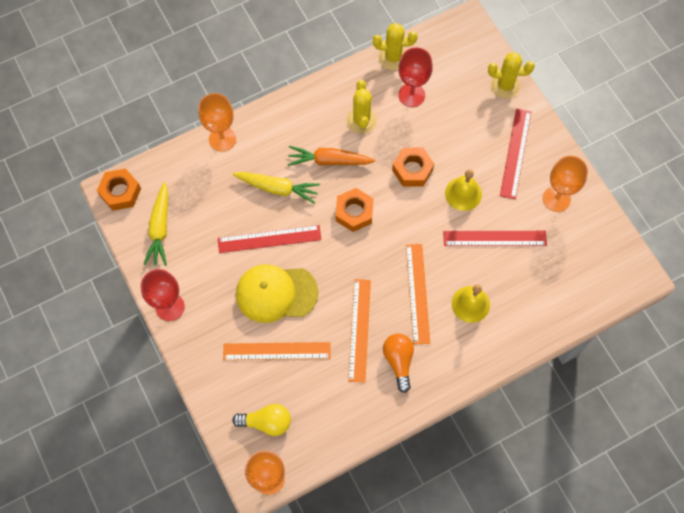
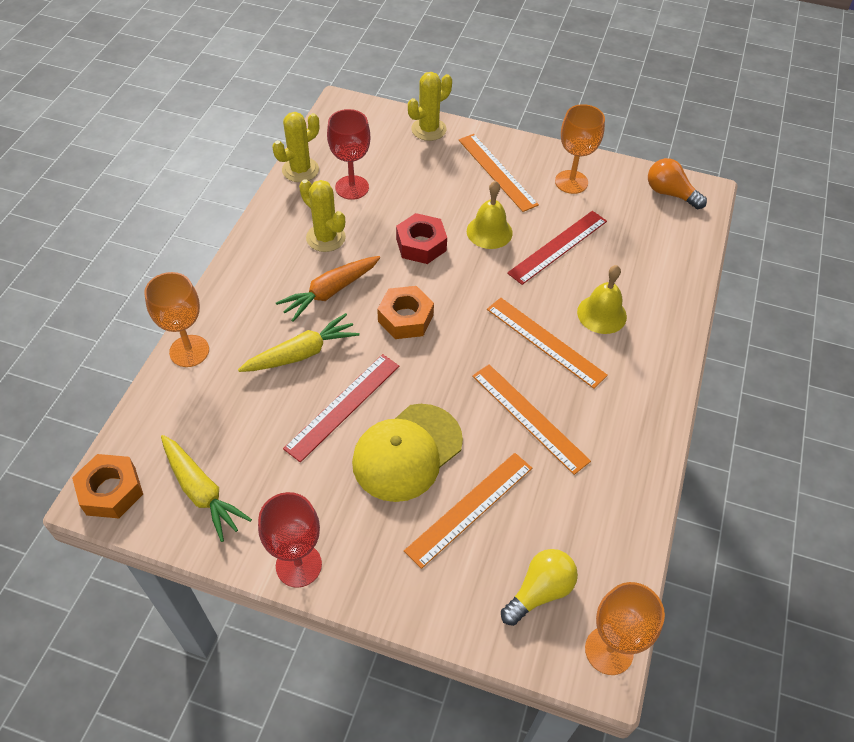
camera: 45 degrees left, 15 degrees down
orange light bulb [383,334,414,393] -> orange light bulb moved to [648,158,707,209]
orange nut [392,148,434,186] -> red nut [396,213,447,264]
red ruler [500,109,531,199] -> orange ruler [459,134,539,212]

